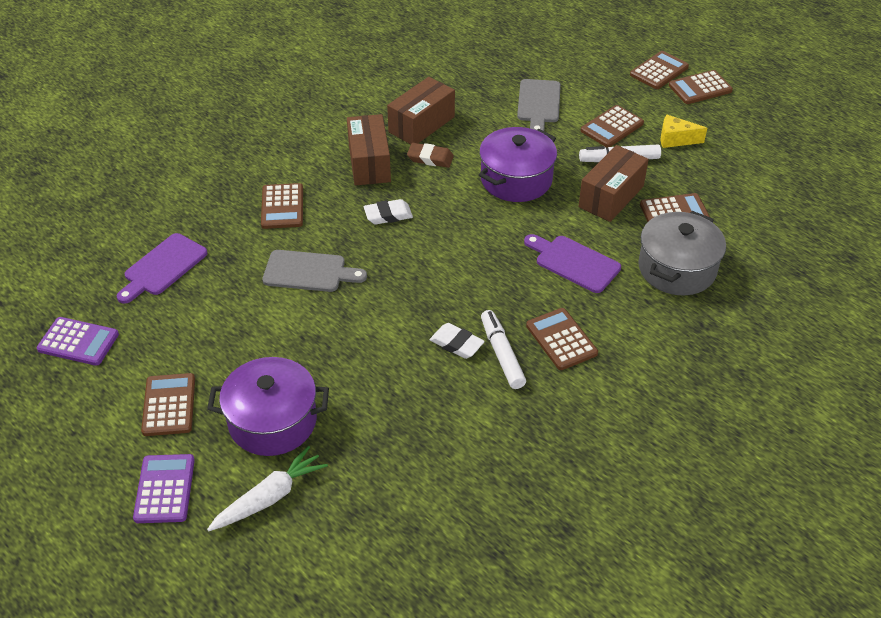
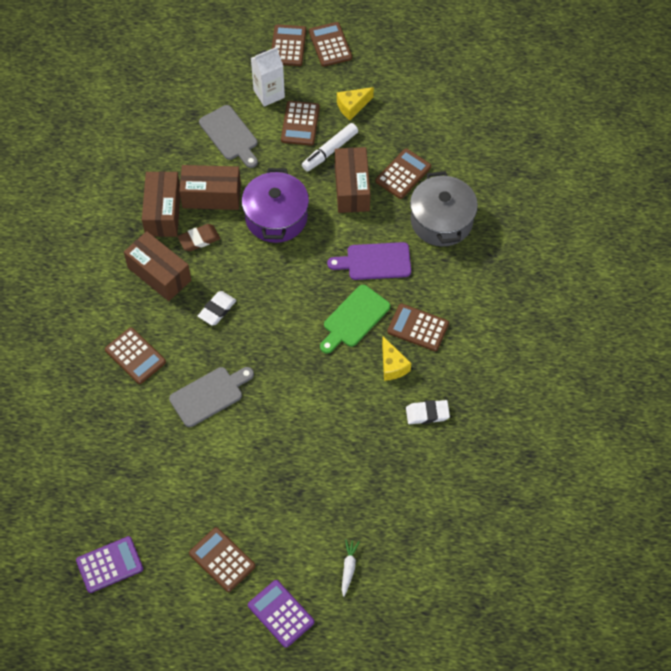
camera: 40 degrees left, 15 degrees up
purple cutting board [117,233,207,304] -> none
purple pot [207,357,329,456] -> none
white carrot [207,445,328,531] -> white carrot [342,539,360,597], size x0.58
white eraser [430,323,485,359] -> white eraser moved to [406,400,450,424]
white marker [481,310,526,389] -> yellow cheese [382,336,411,381]
brown calculator [669,70,733,104] -> brown calculator turned 135 degrees clockwise [309,22,352,67]
none -> brown box [179,165,241,210]
none -> white carton [251,47,285,107]
none -> green cutting board [320,285,390,354]

